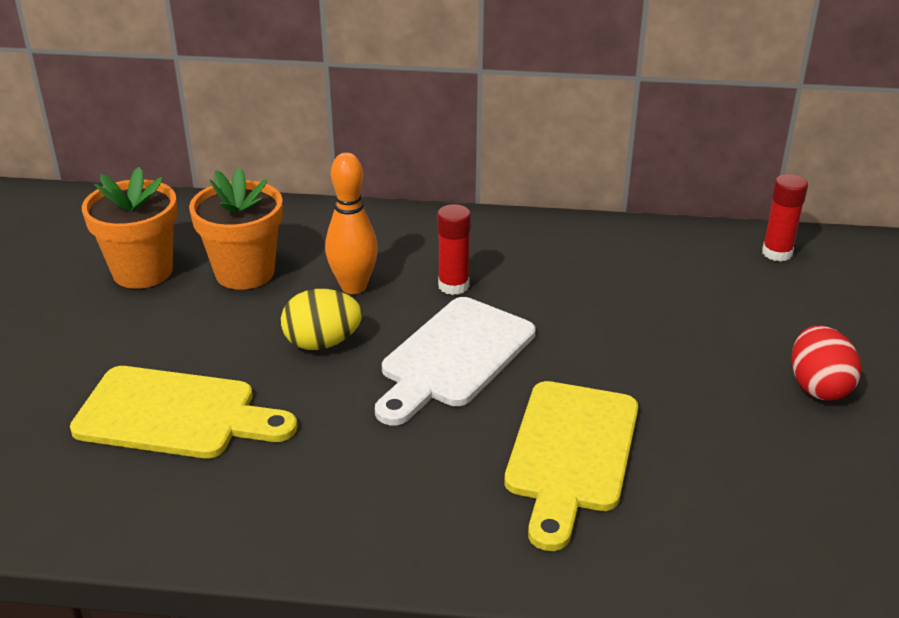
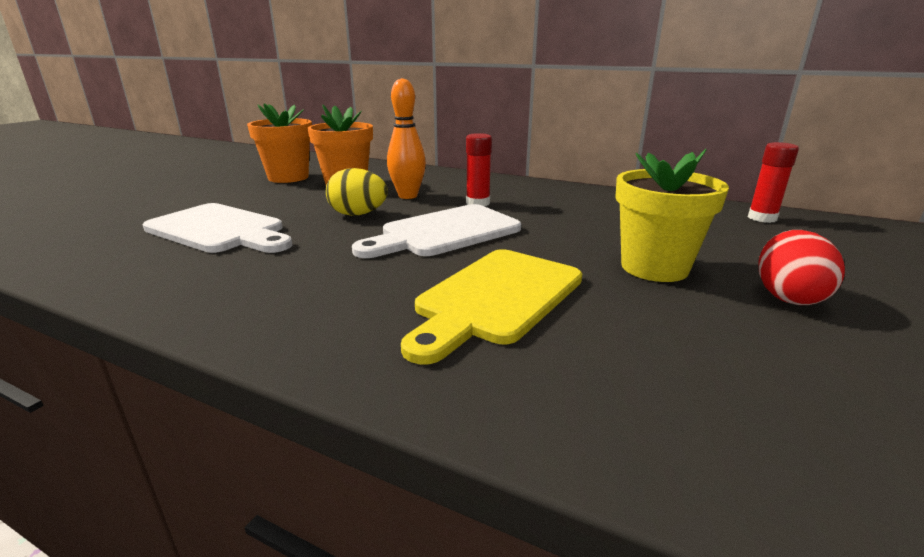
camera: 20 degrees right, 10 degrees down
yellow cutting board [70,366,297,458] -> white cutting board [143,203,292,253]
none -> yellow flower pot [615,149,729,282]

